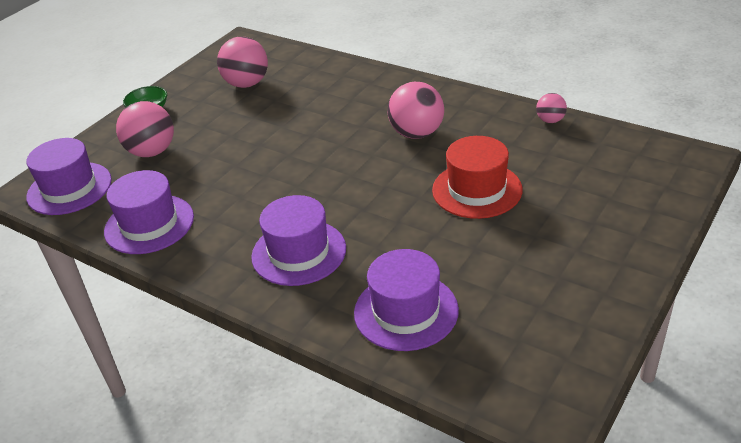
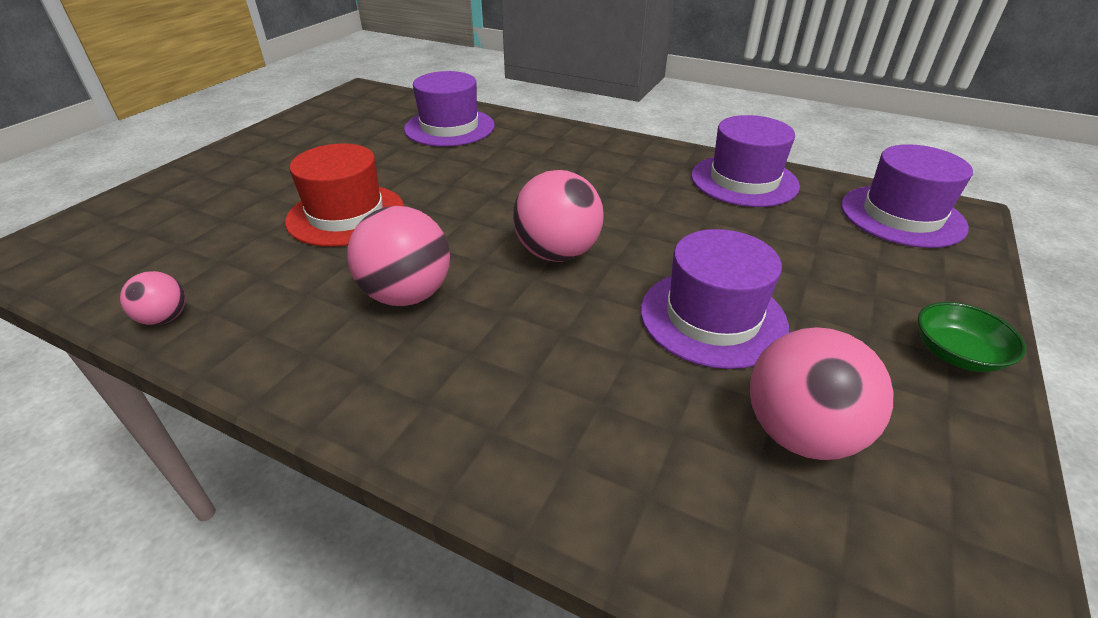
camera: 170 degrees right, 0 degrees up
pink ball [116,101,174,157] -> pink ball moved to [513,170,603,262]
purple hat [251,195,346,286] -> purple hat moved to [641,229,789,369]

